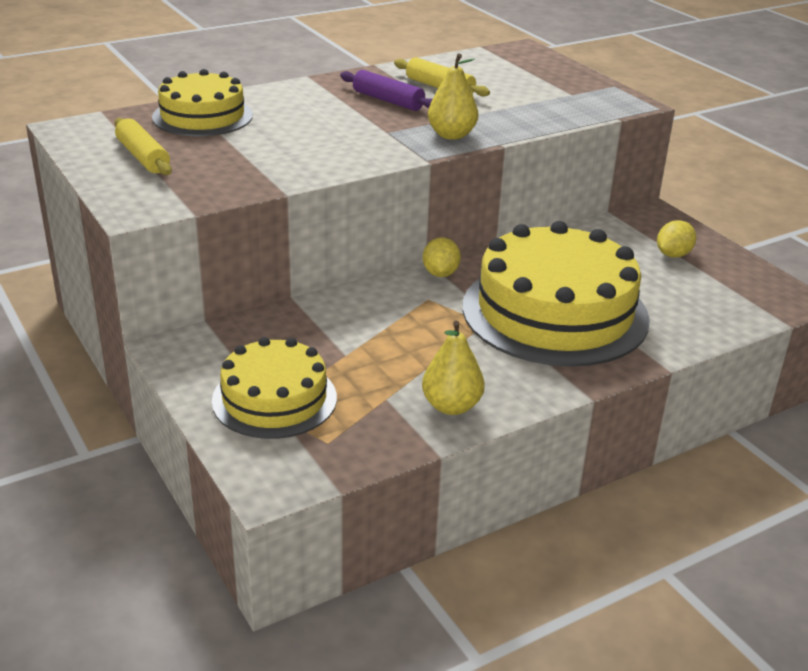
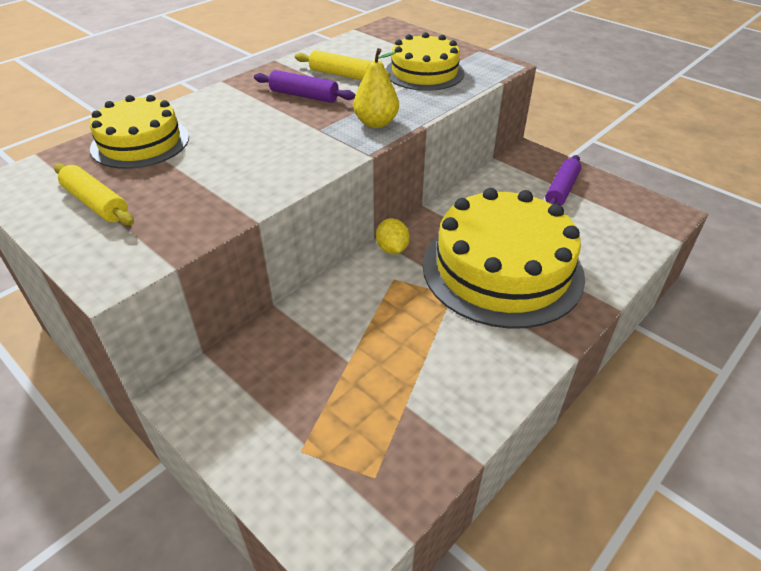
camera: 15 degrees left, 10 degrees up
yellow cake [212,337,337,439] -> yellow cake moved to [385,32,465,91]
yellow pear [422,321,485,415] -> none
yellow lemon [657,220,696,258] -> purple rolling pin [545,155,581,206]

